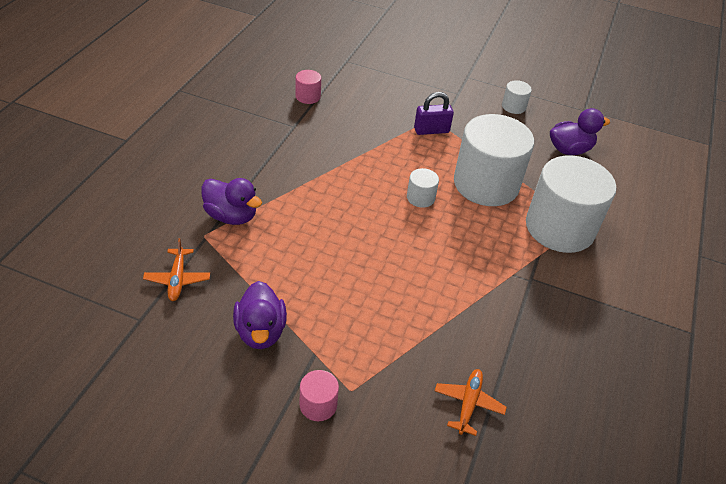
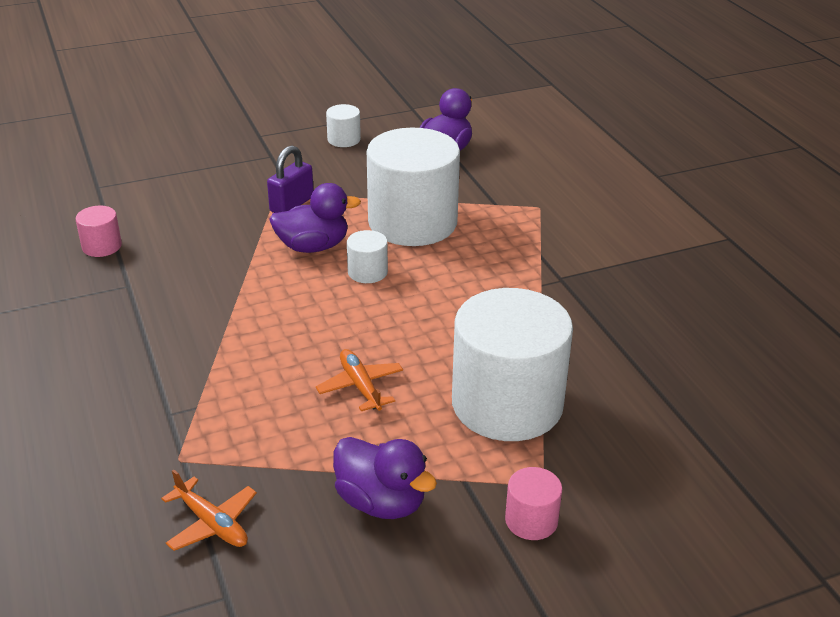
camera: 40 degrees left, 10 degrees down
purple duck [201,178,262,225] -> purple duck moved to [269,183,361,253]
orange plane [435,369,507,436] -> orange plane moved to [316,349,403,411]
white cylinder [526,155,616,253] -> white cylinder moved to [452,288,573,441]

